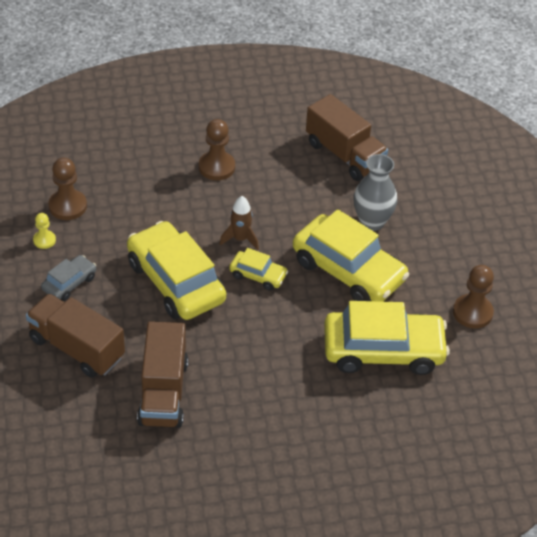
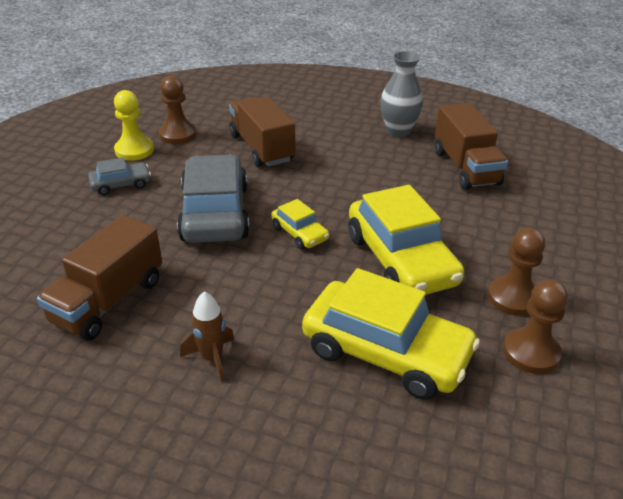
camera: 30 degrees right, 10 degrees down
brown truck [26,294,125,378] -> brown truck moved to [229,96,295,167]
yellow pawn [33,213,56,249] -> yellow pawn [114,90,154,161], size x1.74
yellow car [127,221,226,320] -> grey car [177,154,250,243]
brown pawn [199,119,235,180] -> brown pawn moved to [488,228,545,316]
brown rocket [220,196,259,250] -> brown rocket moved to [180,292,235,382]
grey vase [353,154,397,231] -> grey vase moved to [380,51,423,137]

